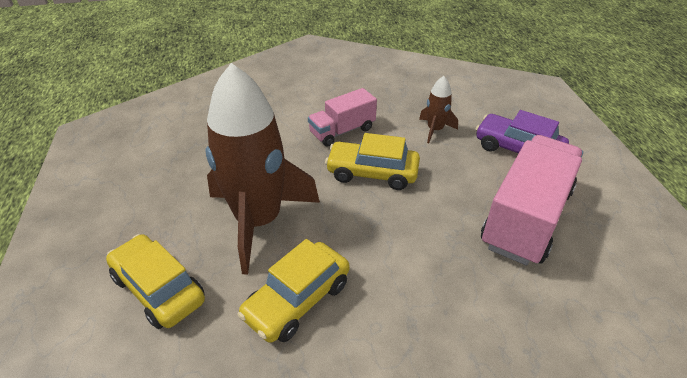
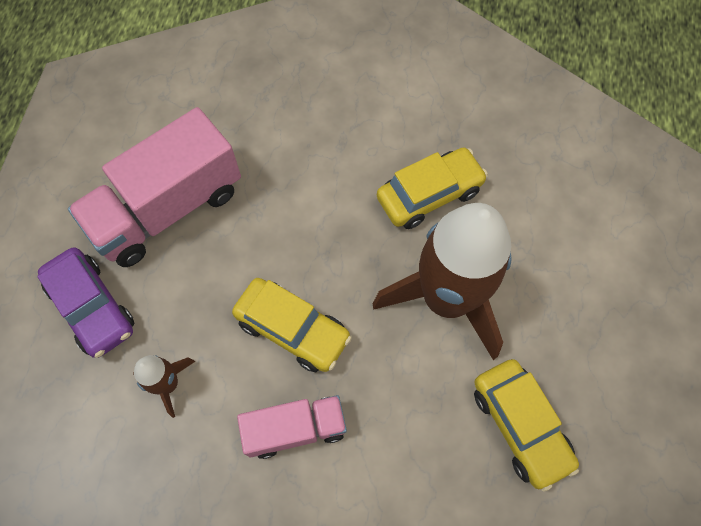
camera: 160 degrees left, 25 degrees up
yellow car [106,234,205,329] -> yellow car moved to [474,359,579,492]

